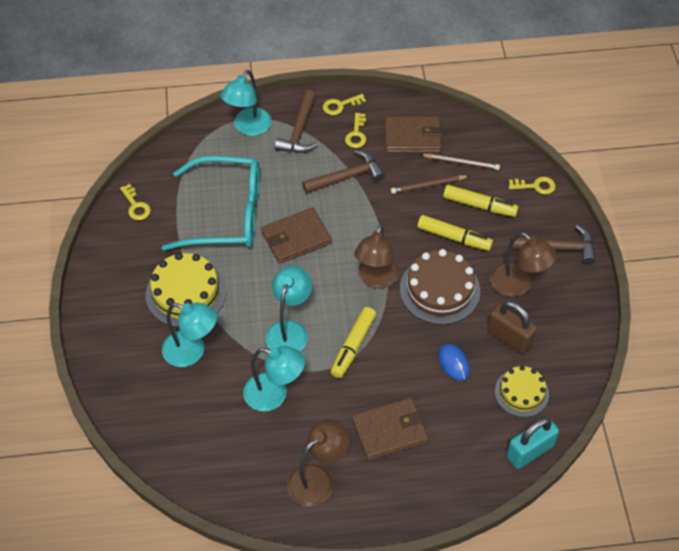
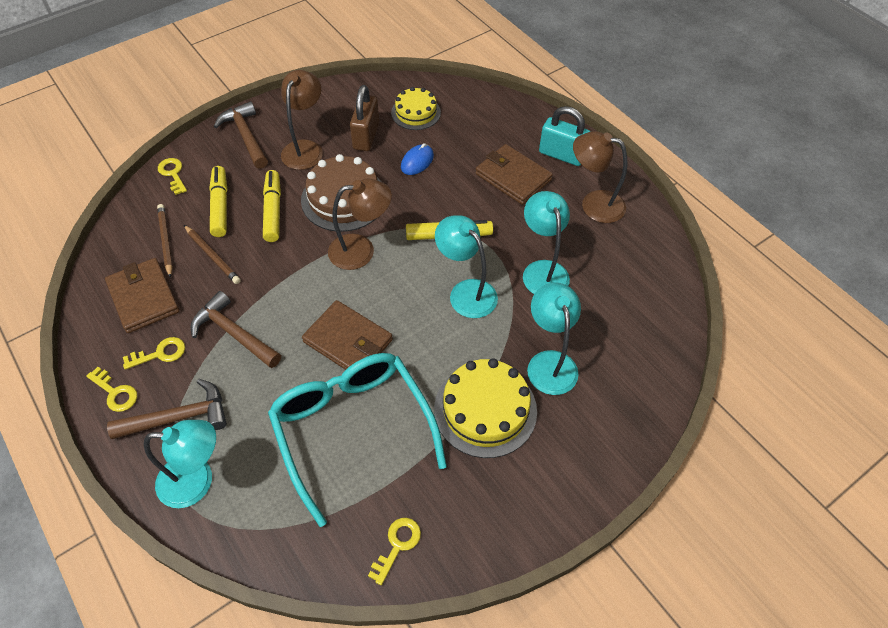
camera: 120 degrees left, 0 degrees up
turquoise lamp [266,265,312,352] -> turquoise lamp turned 60 degrees clockwise [435,216,498,318]
turquoise padlock [506,417,559,469] -> turquoise padlock moved to [539,106,591,166]

